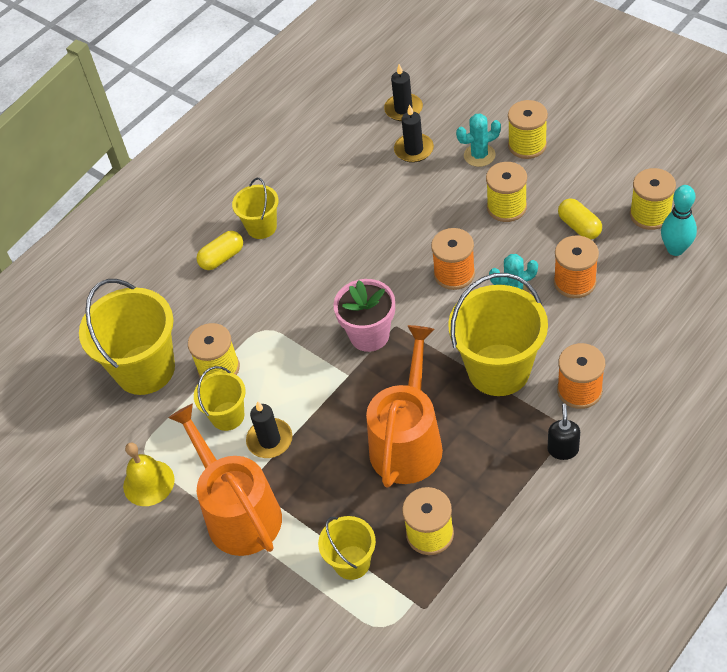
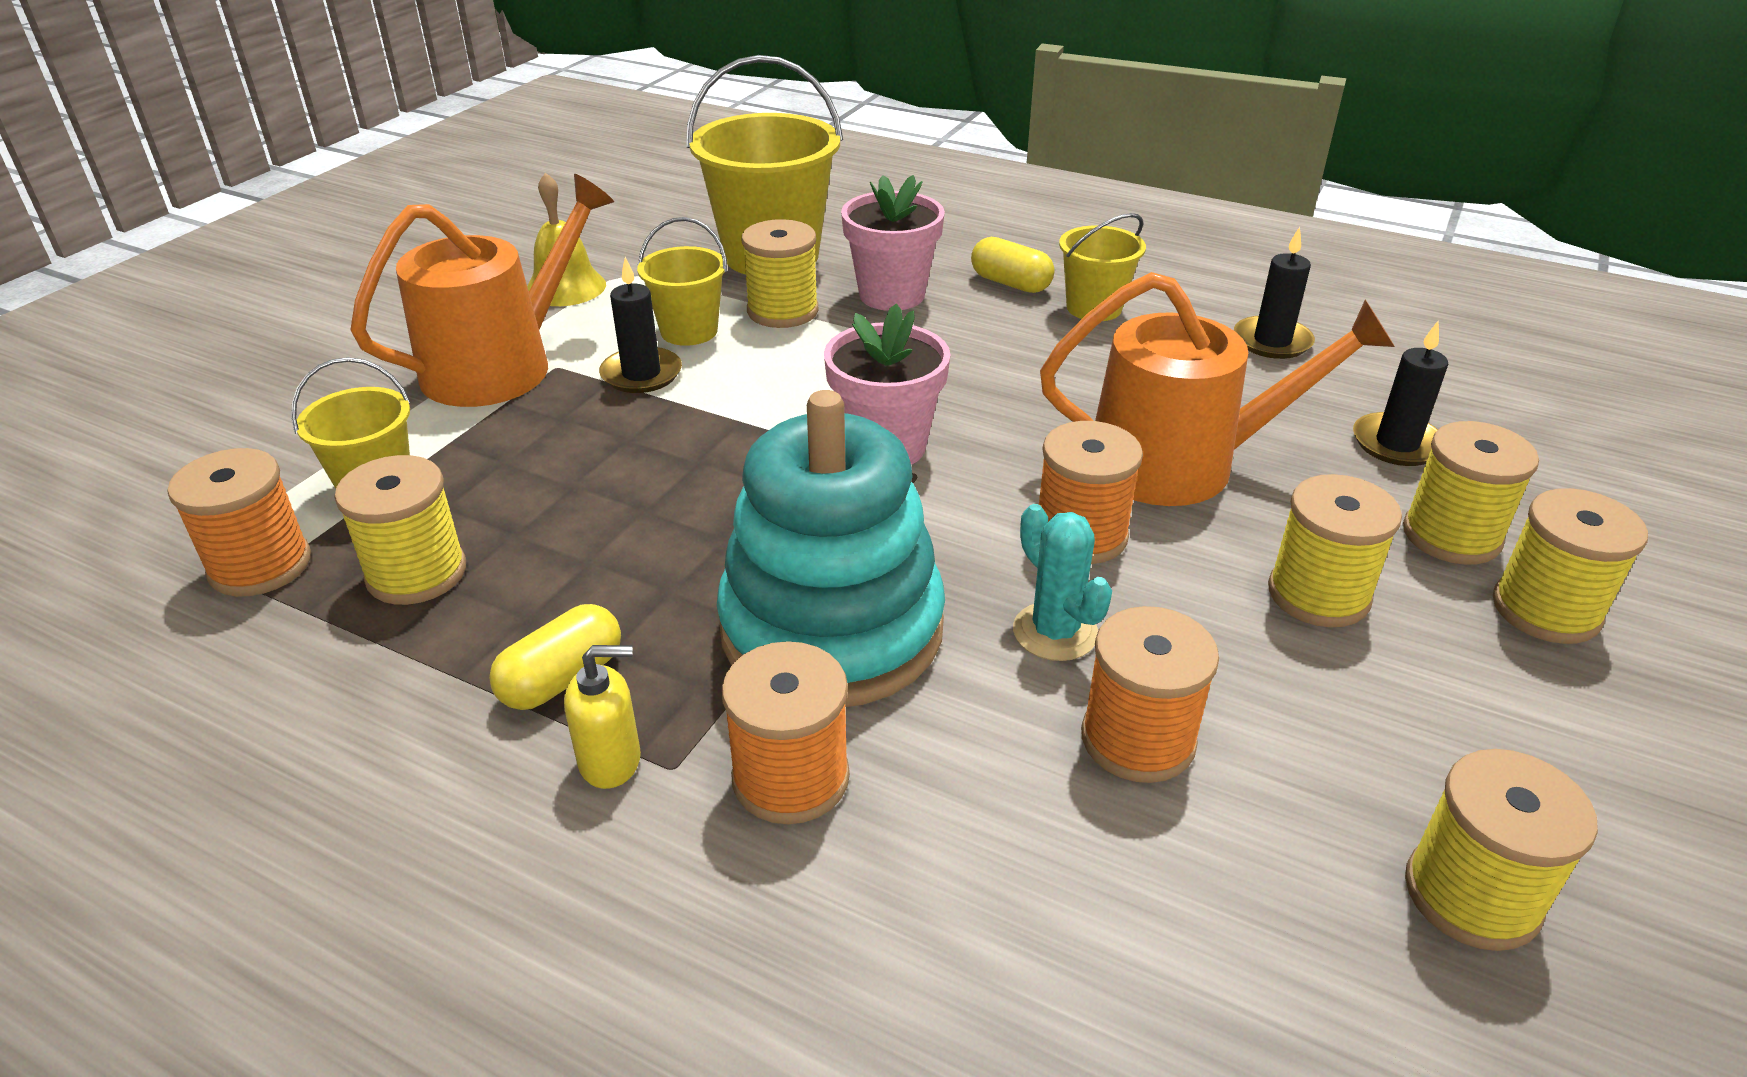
camera: 70 degrees right, 15 degrees down
orange watering can [366,325,443,488] -> orange watering can moved to [1040,272,1395,506]
black candle [384,64,423,121] -> black candle moved to [1234,227,1315,359]
yellow bucket [448,273,548,396] -> turquoise stacking toy [717,390,945,707]
turquoise cactus [456,113,501,167] -> yellow spool [1403,421,1539,565]
black soap dispenser [548,404,580,460] -> yellow soap dispenser [564,645,641,789]
yellow capsule [558,198,602,239] -> yellow capsule moved to [489,604,621,710]
turquoise bowling pin [661,185,697,256] -> none
none -> orange spool [167,448,311,597]
none -> pink flower pot [841,175,945,311]

